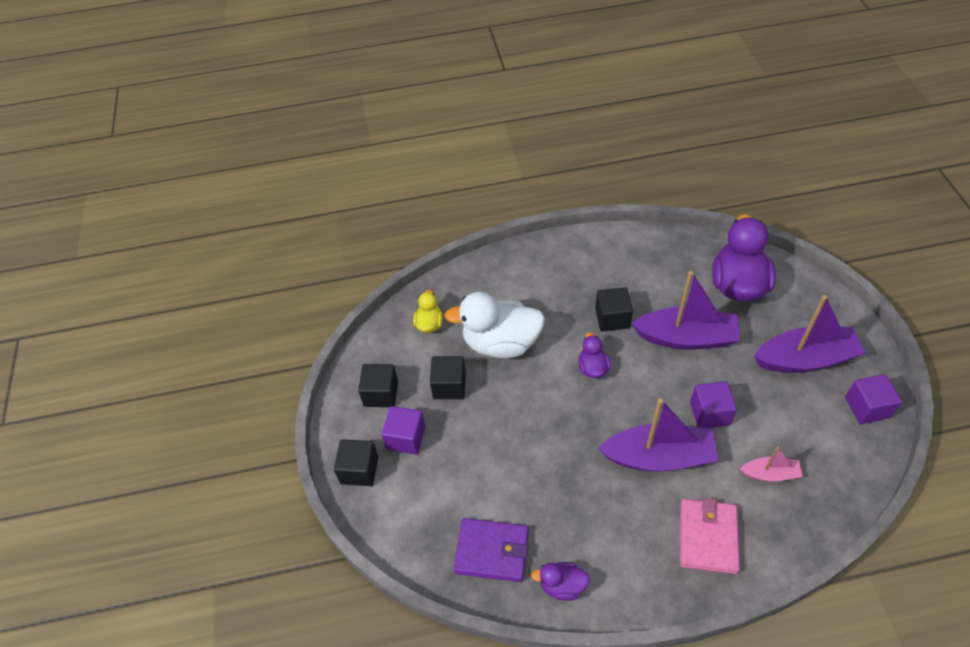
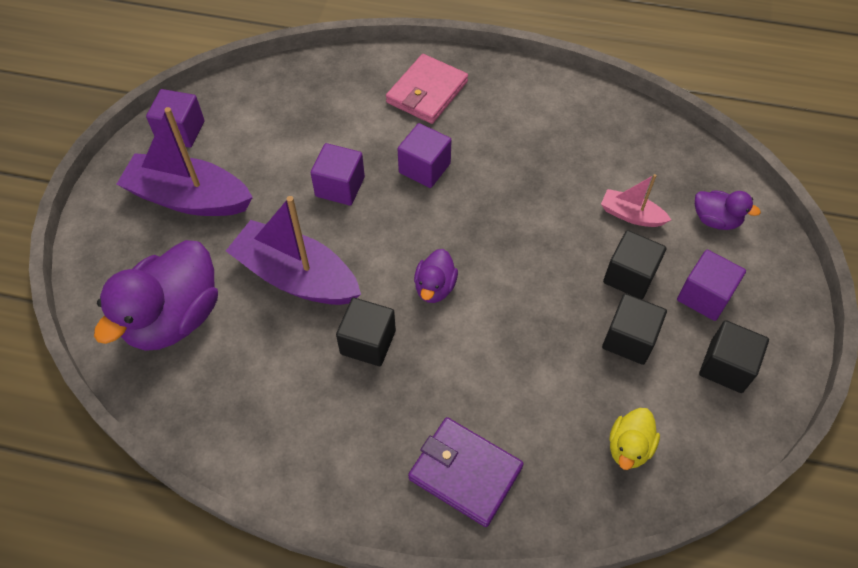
camera: 160 degrees left, 5 degrees up
black cube [334,439,378,486] -> black cube moved to [603,230,667,299]
white duck [444,292,545,358] -> none
purple wallet [453,518,529,582] -> purple wallet moved to [408,417,524,527]
purple duck [531,562,590,601] -> purple duck moved to [695,191,761,230]
purple boat [598,398,719,472] -> purple cube [398,123,452,188]
pink boat [740,446,803,482] -> pink boat moved to [601,174,671,227]

